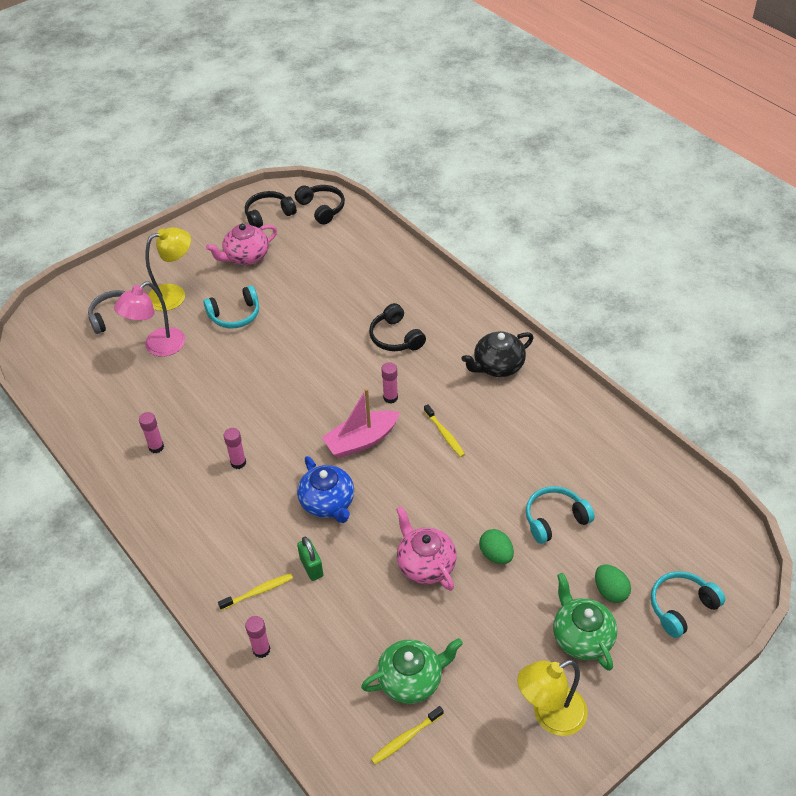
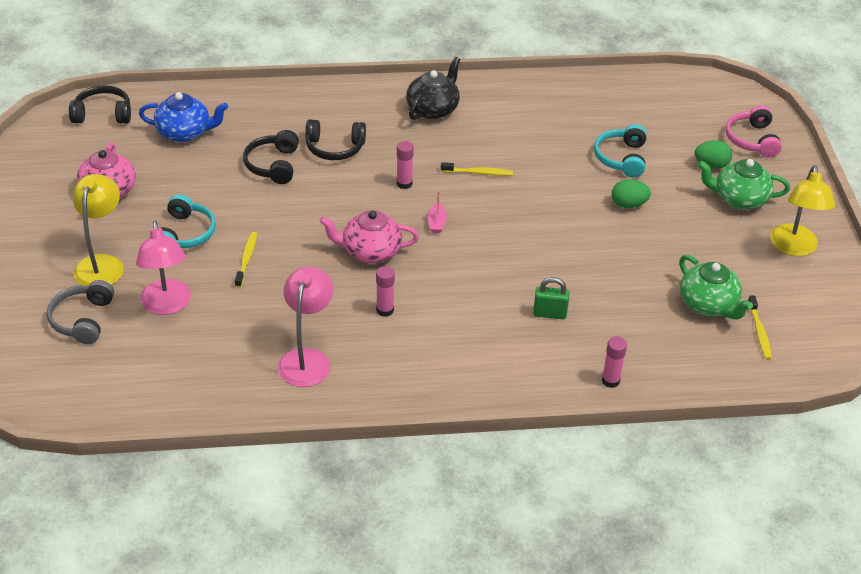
camera: 60 degrees left, 5 degrees down
pink glue stick [139,412,164,453] -> pink lamp [278,267,333,387]
yellow toothbrush [218,573,293,610] -> yellow toothbrush moved to [235,232,257,288]
black headphones [245,191,297,228] -> black headphones moved to [243,130,299,184]
blue teapot [297,456,354,523] -> blue teapot moved to [139,92,228,142]
pink boat [322,388,400,458] -> pink boat [428,191,447,233], size x0.47
green teapot [361,638,463,704] -> green teapot turned 135 degrees clockwise [679,255,753,320]
pink teapot [396,506,457,591] -> pink teapot moved to [319,210,419,263]
black teapot [461,331,534,377] -> black teapot turned 150 degrees counterclockwise [406,57,460,120]
turquoise headphones [651,571,725,638] -> pink headphones [725,105,782,158]

